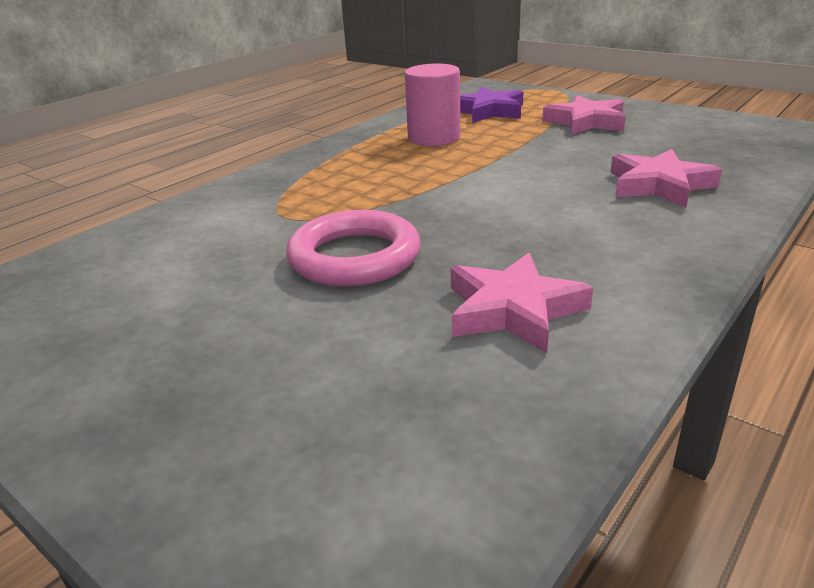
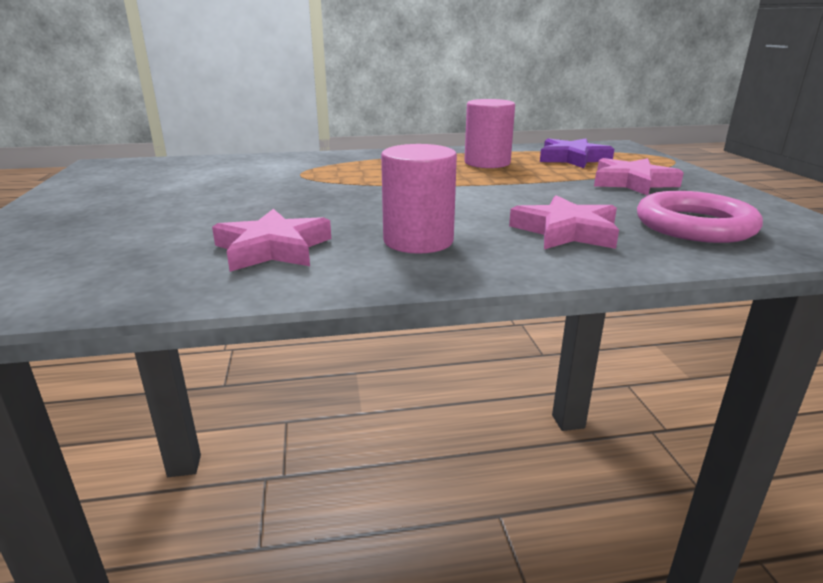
camera: 40 degrees right, 5 degrees down
pink ring [286,210,420,287] -> pink ring moved to [637,191,763,243]
none -> pink cylinder [381,144,457,254]

